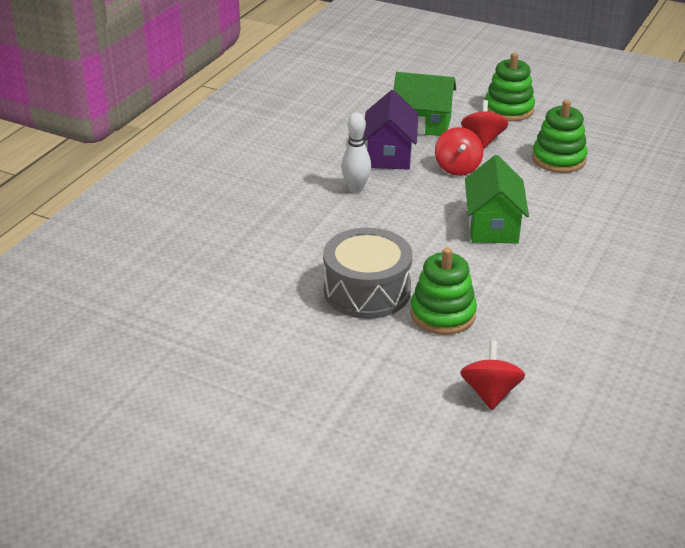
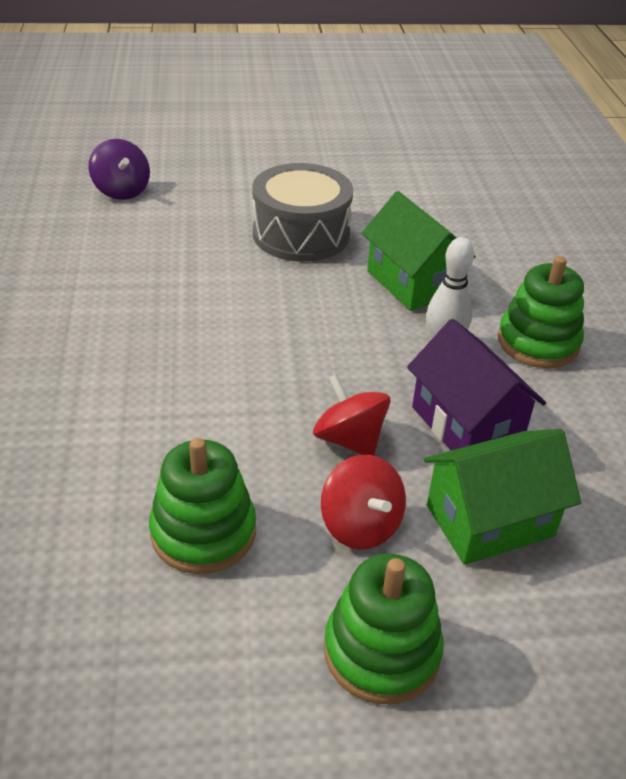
camera: 145 degrees right, 5 degrees up
green stacking toy [410,247,477,335] -> green stacking toy moved to [498,256,584,368]
red spinning top [460,340,525,410] -> purple spinning top [89,139,150,200]
green house [465,155,529,244] -> green house moved to [362,191,476,311]

